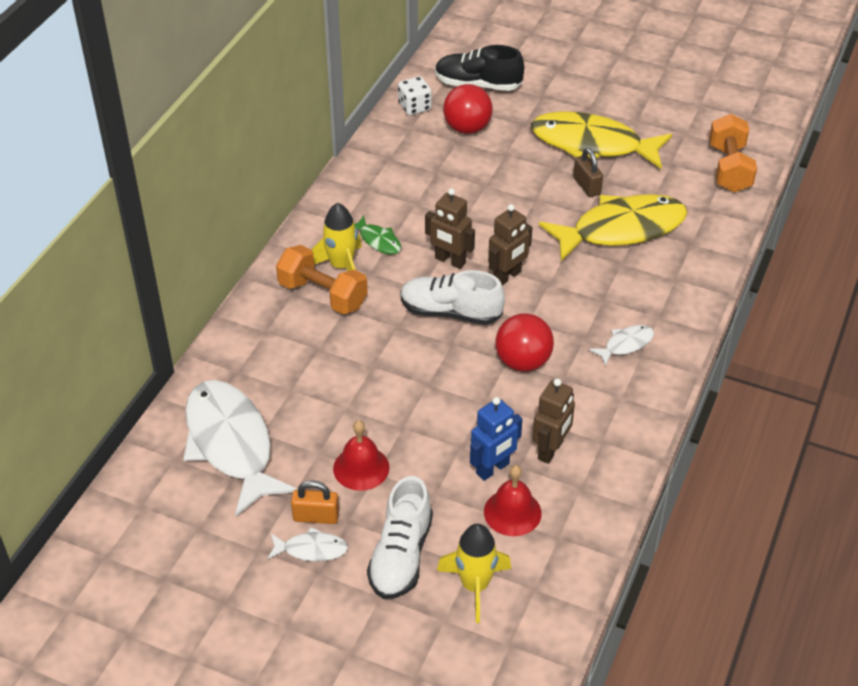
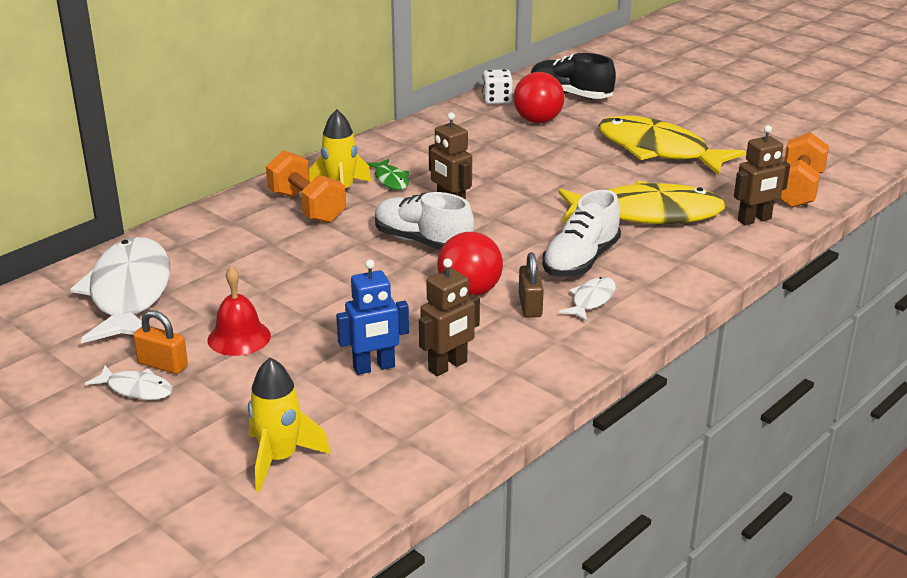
camera: 20 degrees right, 15 degrees down
white shoe [367,476,433,599] -> white shoe moved to [542,190,621,277]
red bell [484,465,542,536] -> none
brown robot [488,204,532,285] -> brown robot moved to [734,125,790,225]
brown padlock [573,148,603,197] -> brown padlock moved to [519,252,544,318]
white fish [589,325,654,366] -> white fish turned 45 degrees counterclockwise [559,277,616,321]

